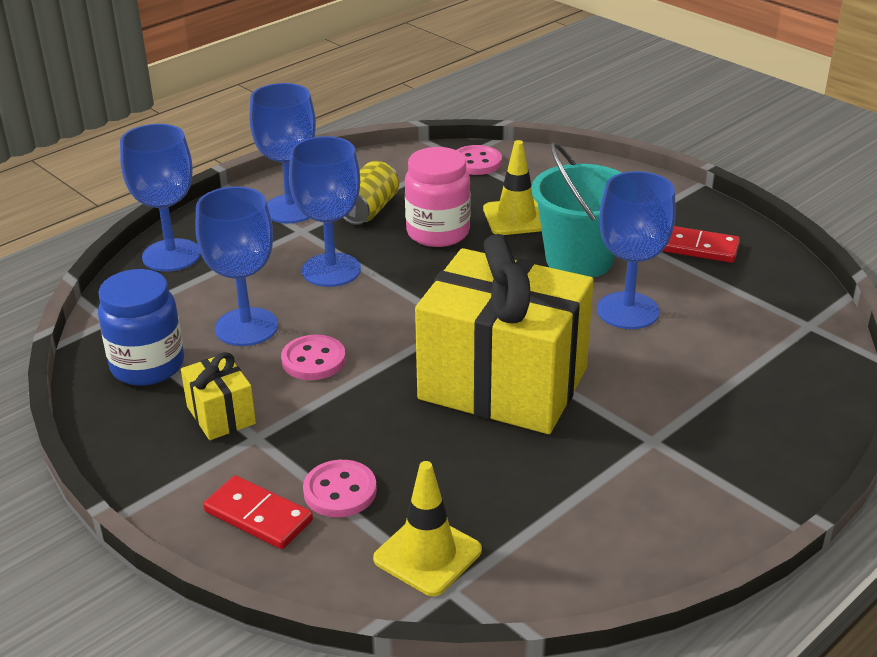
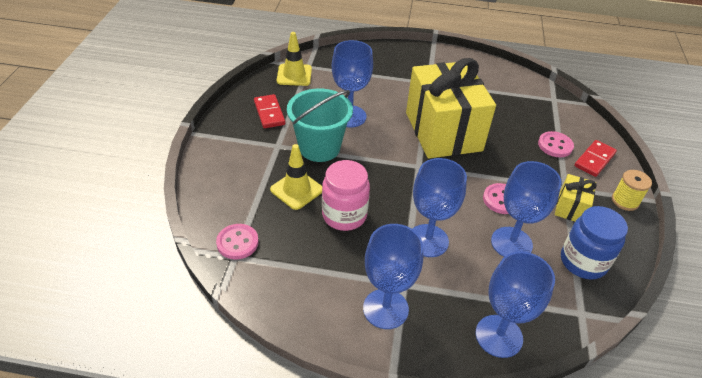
camera: 130 degrees left, 10 degrees up
red domino [203,475,313,549] -> red domino turned 45 degrees clockwise [574,140,617,177]
yellow can [343,161,399,225] -> none
yellow traffic cone [373,461,482,596] -> yellow traffic cone moved to [277,32,312,86]
none -> yellow spool [612,170,652,211]

